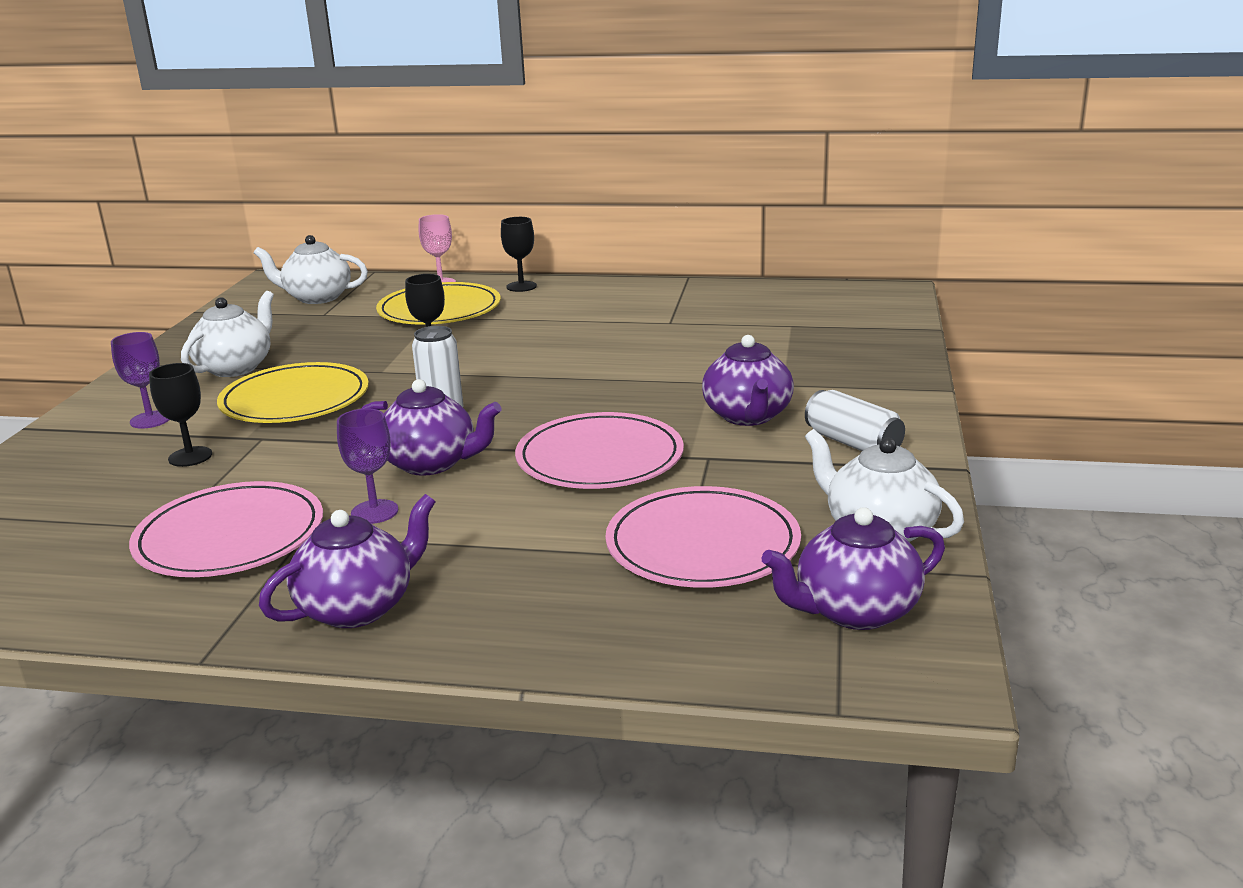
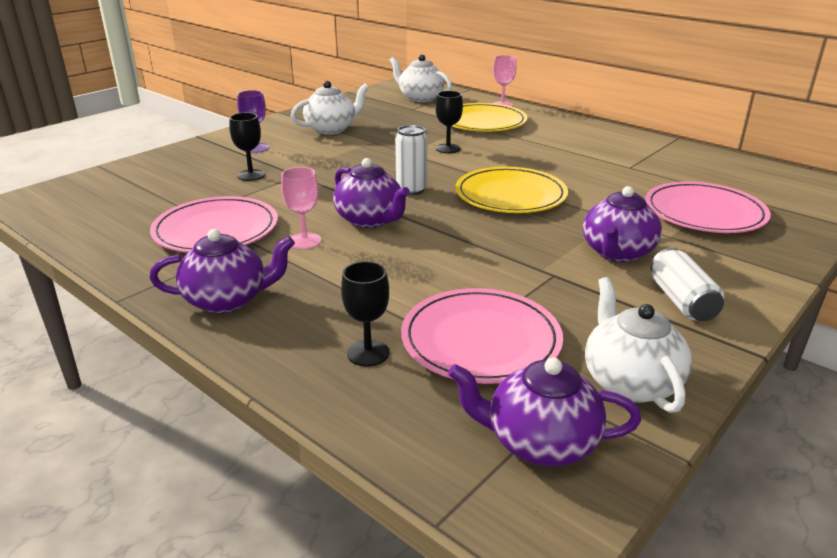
camera: 30 degrees right, 5 degrees up
yellow plate [217,362,369,423] -> yellow plate moved to [455,167,568,213]
purple goblet [337,408,398,524] -> pink goblet [281,167,321,249]
black goblet [501,217,537,292] -> black goblet moved to [341,261,389,367]
pink plate [515,412,684,489] -> pink plate moved to [645,182,771,233]

